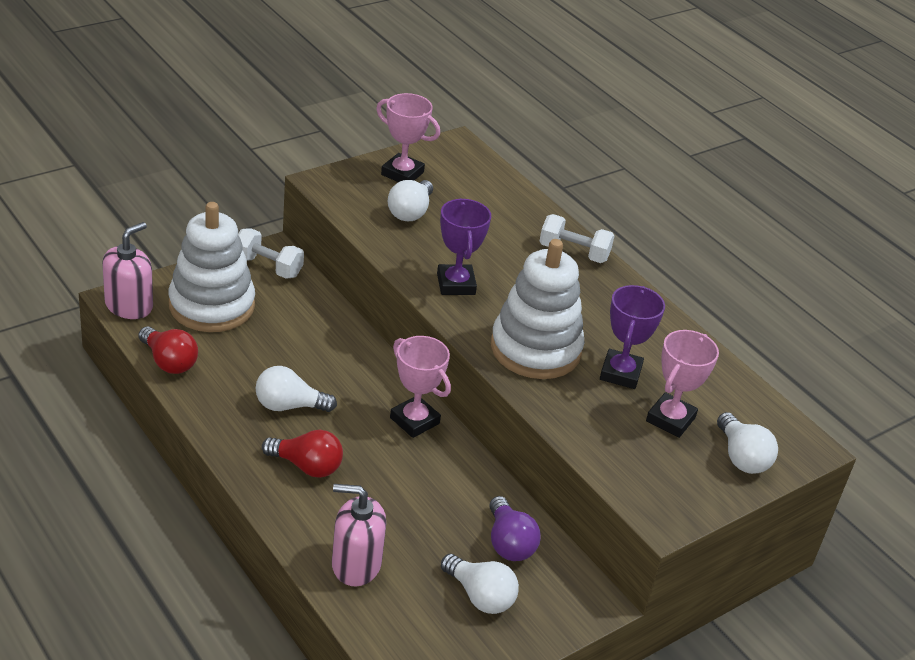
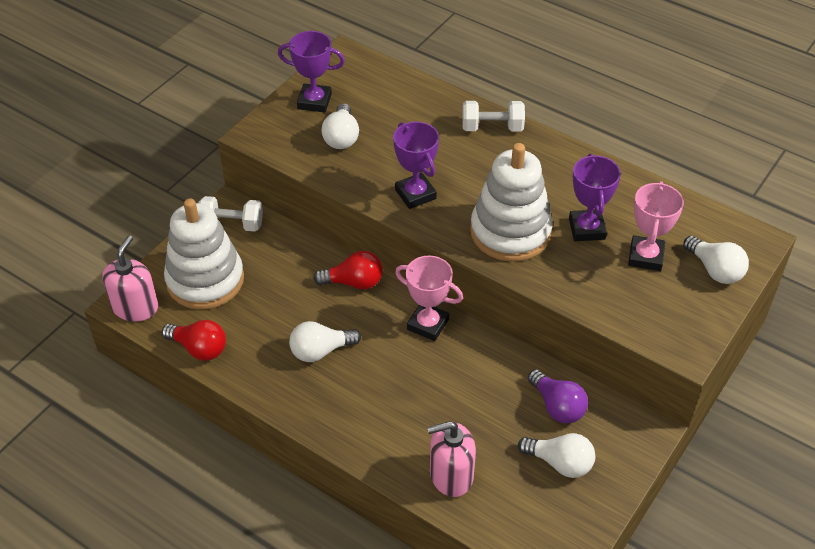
camera: 15 degrees left, 10 degrees up
red light bulb [262,430,343,478] -> red light bulb moved to [314,251,383,290]
pink trophy [376,93,440,182] -> purple trophy [278,31,345,112]

